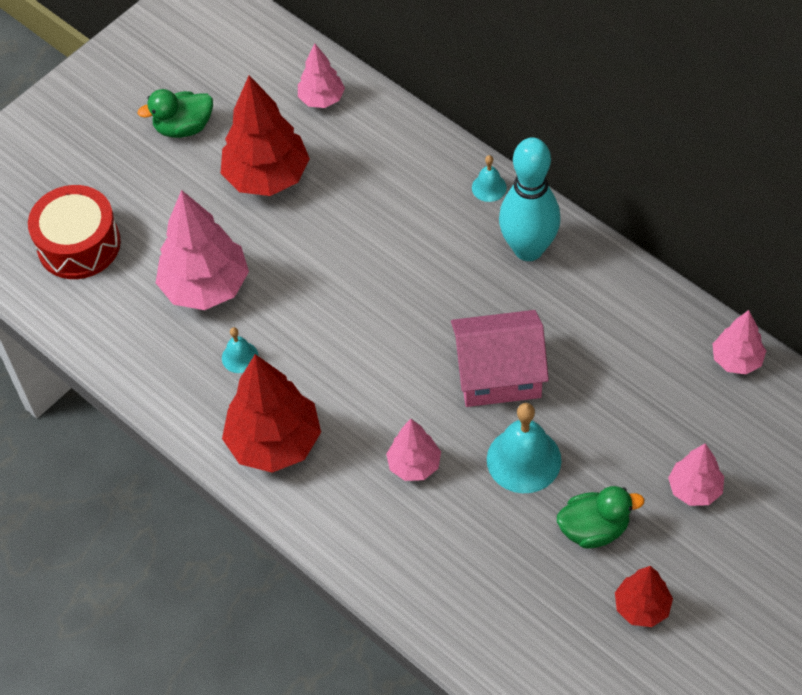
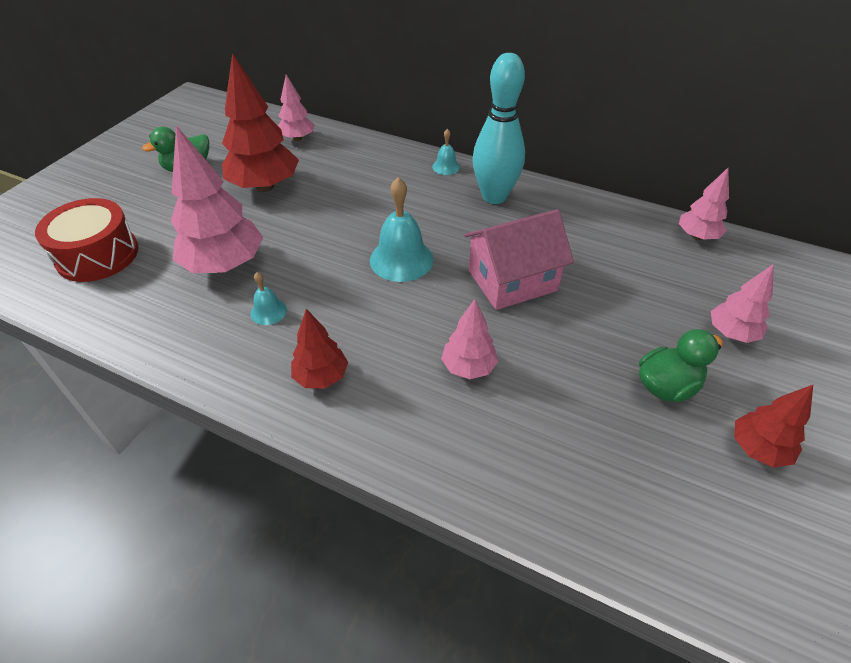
camera: 20 degrees left, 10 degrees down
red tree [222,354,321,473] -> red tree [291,309,348,388], size x0.55
turquoise bell [487,403,561,493] -> turquoise bell moved to [370,177,434,282]

